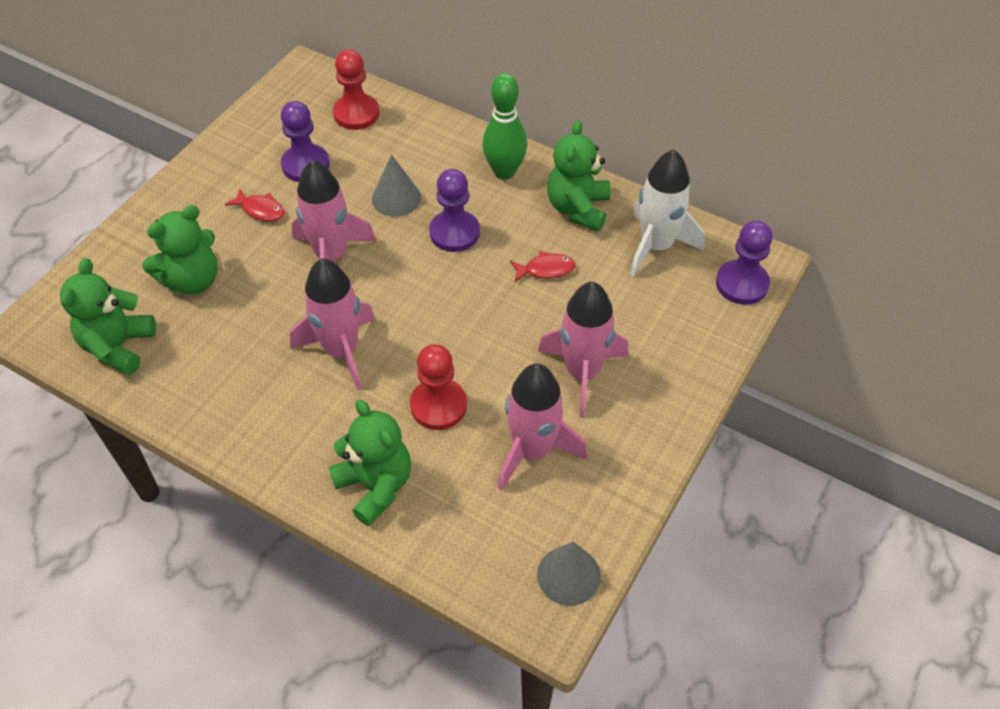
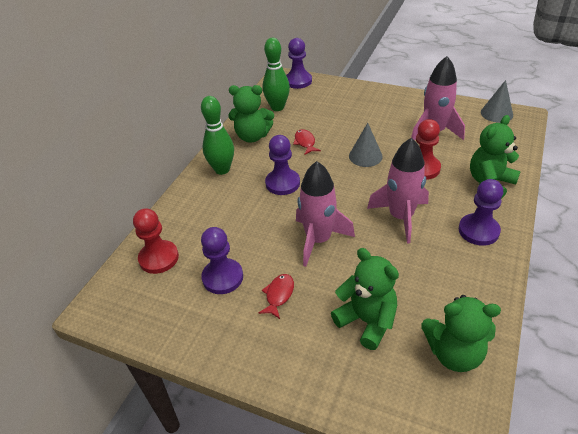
camera: 95 degrees left, 10 degrees down
grey cone [372,154,421,217] -> grey cone moved to [349,123,383,167]
pink rocket [538,282,629,417] -> none
white rocket [630,150,705,277] -> green bowling pin [263,38,290,111]
none -> purple pawn [459,179,503,246]

